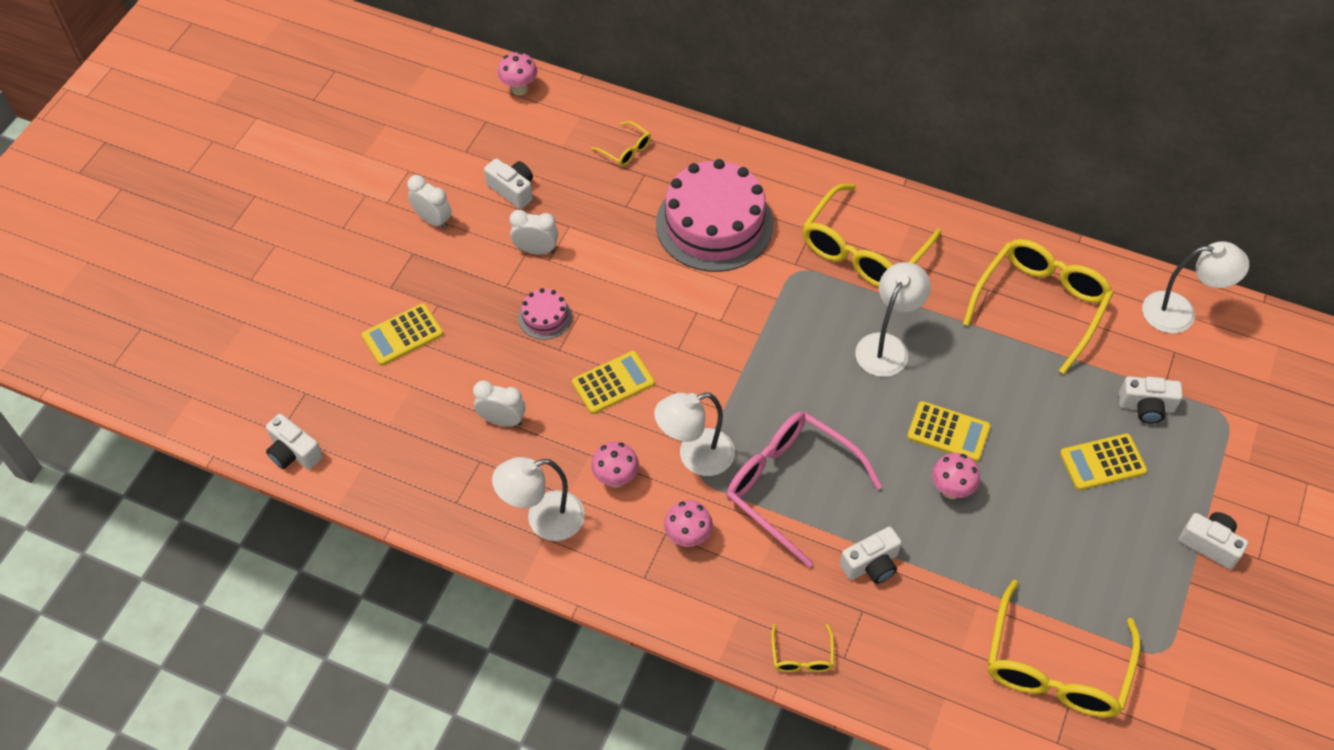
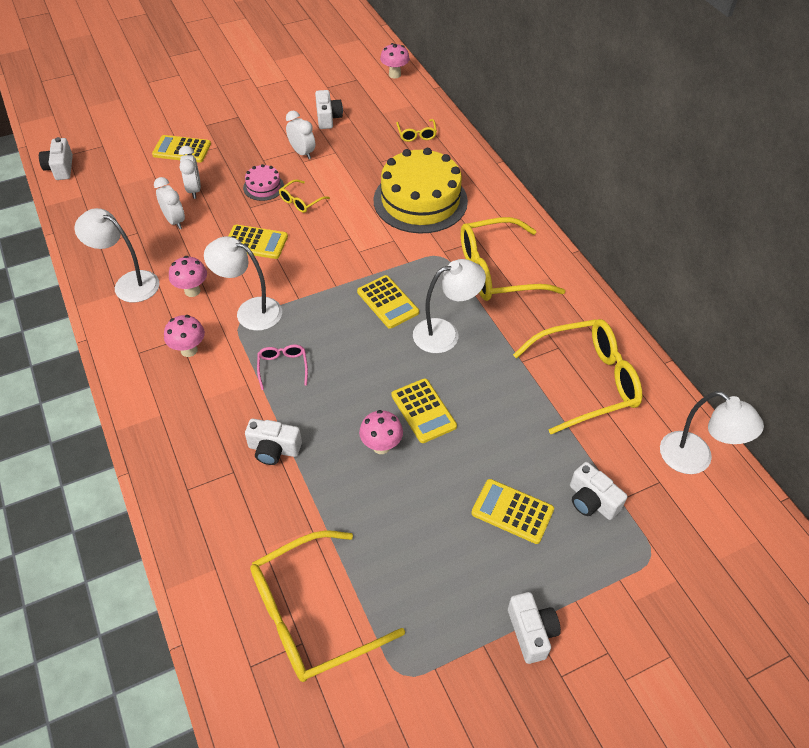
camera: 40 degrees right, 5 degrees down
white clock [407,175,452,229] -> white clock moved to [179,146,201,199]
pink cake [656,159,773,272] -> yellow cake [373,148,468,234]
pink glasses [726,412,882,568] -> pink glasses [257,345,308,390], size x0.44
yellow glasses [771,624,834,672] -> yellow glasses moved to [279,179,330,213]
none -> yellow calculator [357,275,419,329]

